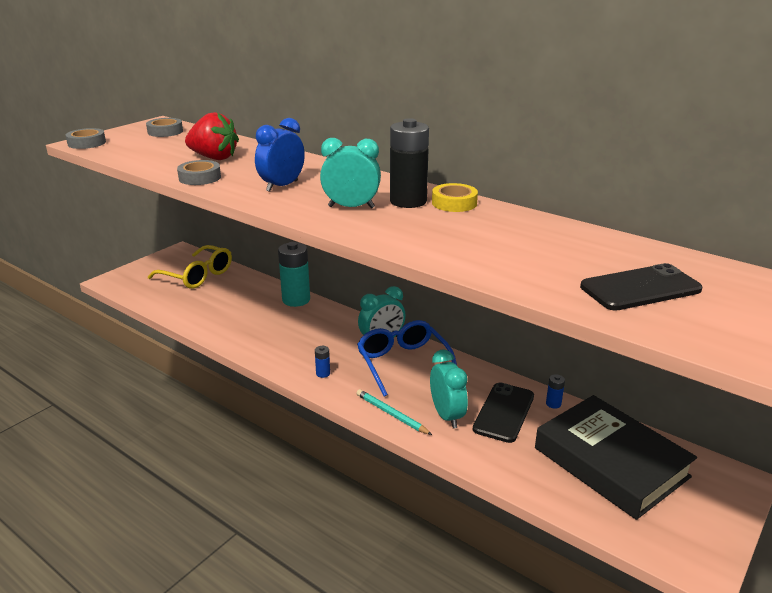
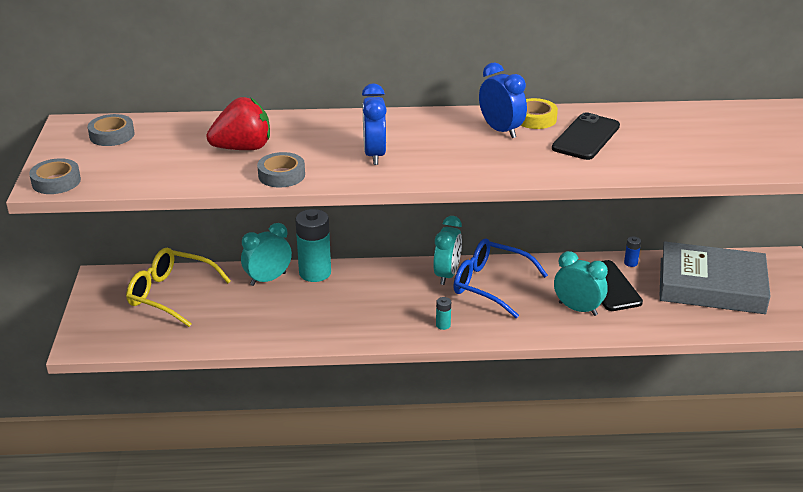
camera: 40 degrees left, 5 degrees up
yellow glasses [148,245,232,289] -> yellow glasses turned 150 degrees counterclockwise [126,248,231,327]
blue battery [315,346,330,378] -> turquoise battery [436,297,451,330]
turquoise clock [320,138,381,208] -> turquoise clock moved to [241,223,292,286]
turquoise pencil [356,389,432,435] -> none
black battery [390,118,429,208] -> blue clock [479,62,527,138]
black book [535,395,697,520] -> grey book [659,241,771,314]
black phone [580,263,702,311] -> black phone moved to [552,112,620,160]

